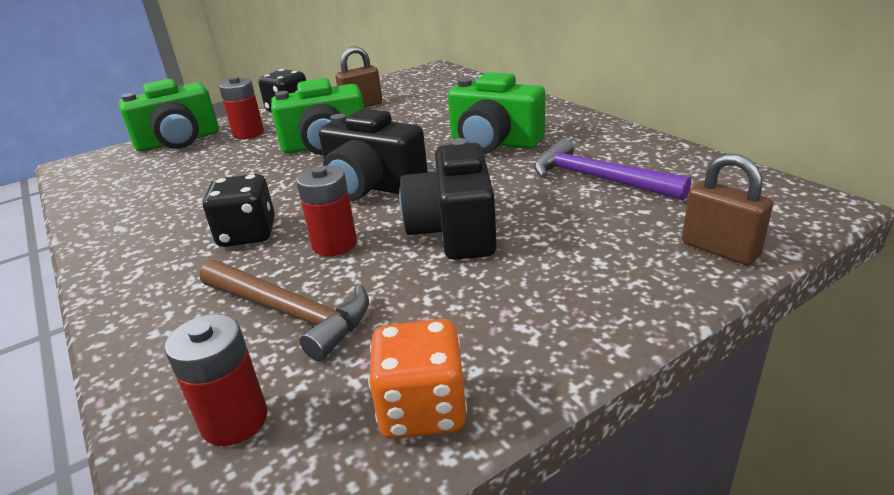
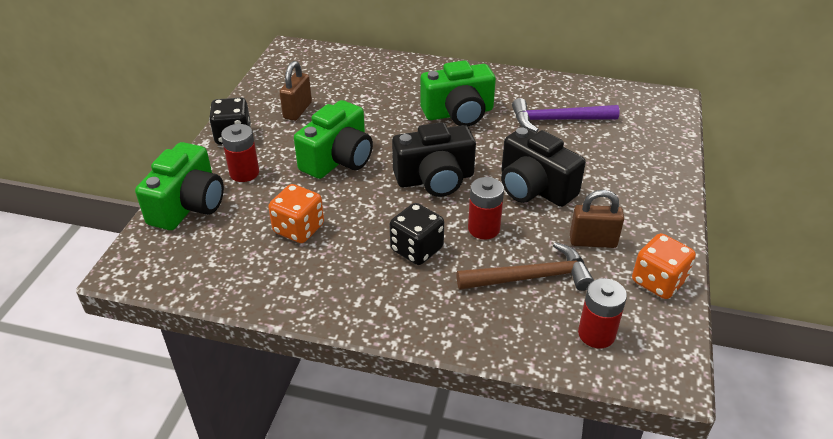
camera: 45 degrees left, 10 degrees up
brown padlock [682,153,773,265] -> brown padlock moved to [570,190,624,248]
none -> orange dice [268,184,324,243]

